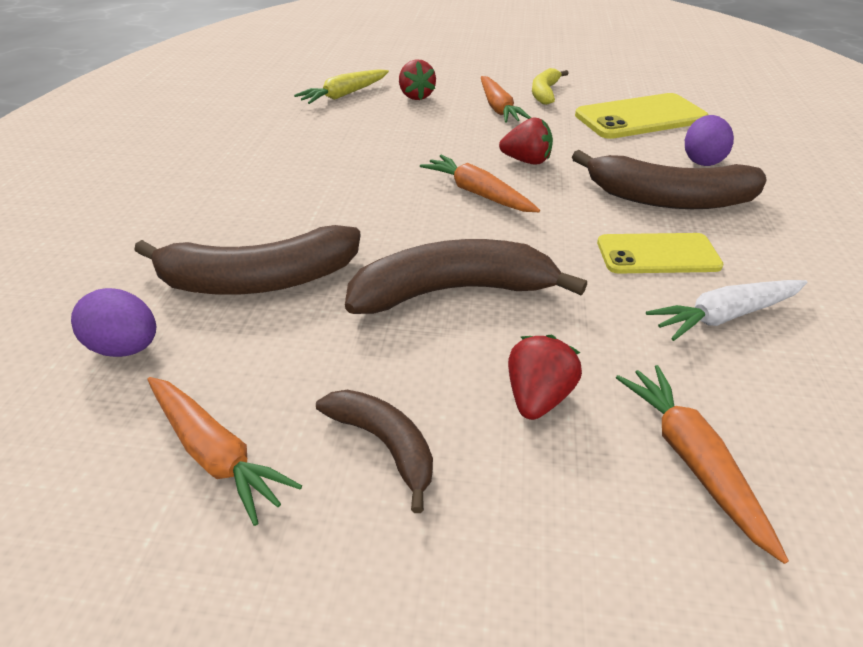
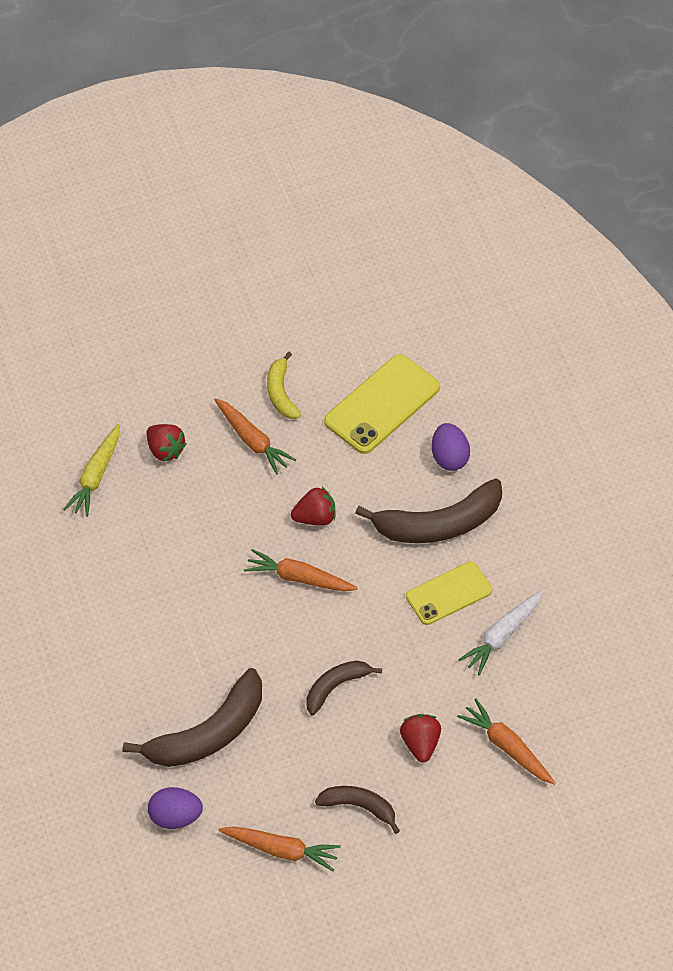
camera: 25 degrees left, 15 degrees up
brown banana [345,239,587,314] -> brown banana [307,660,382,715], size x0.56

